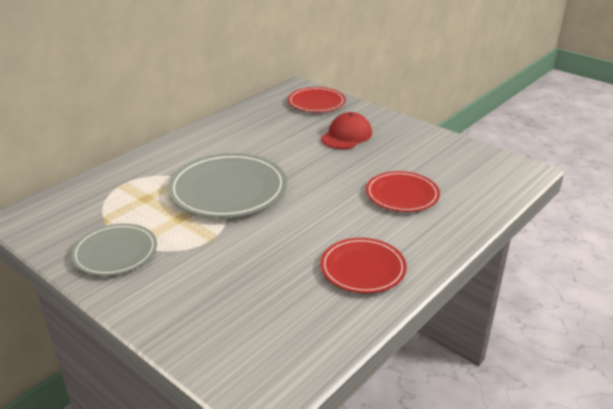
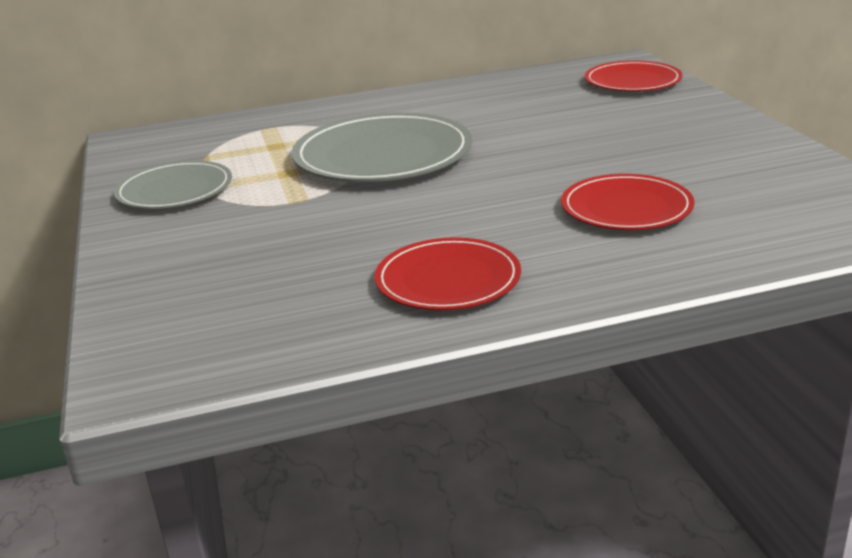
camera: 35 degrees right, 5 degrees down
red cap [321,112,372,149] -> none

